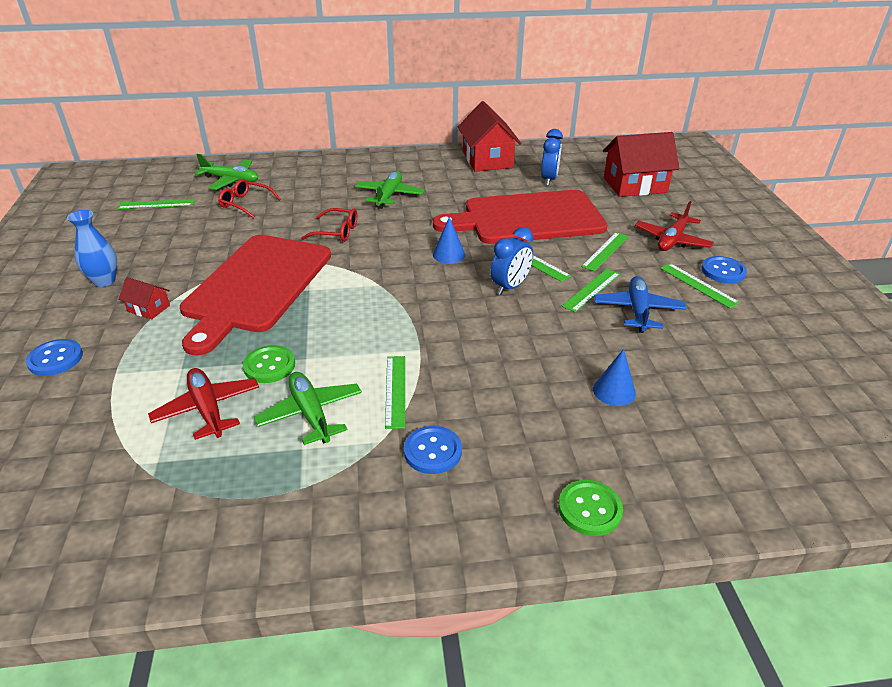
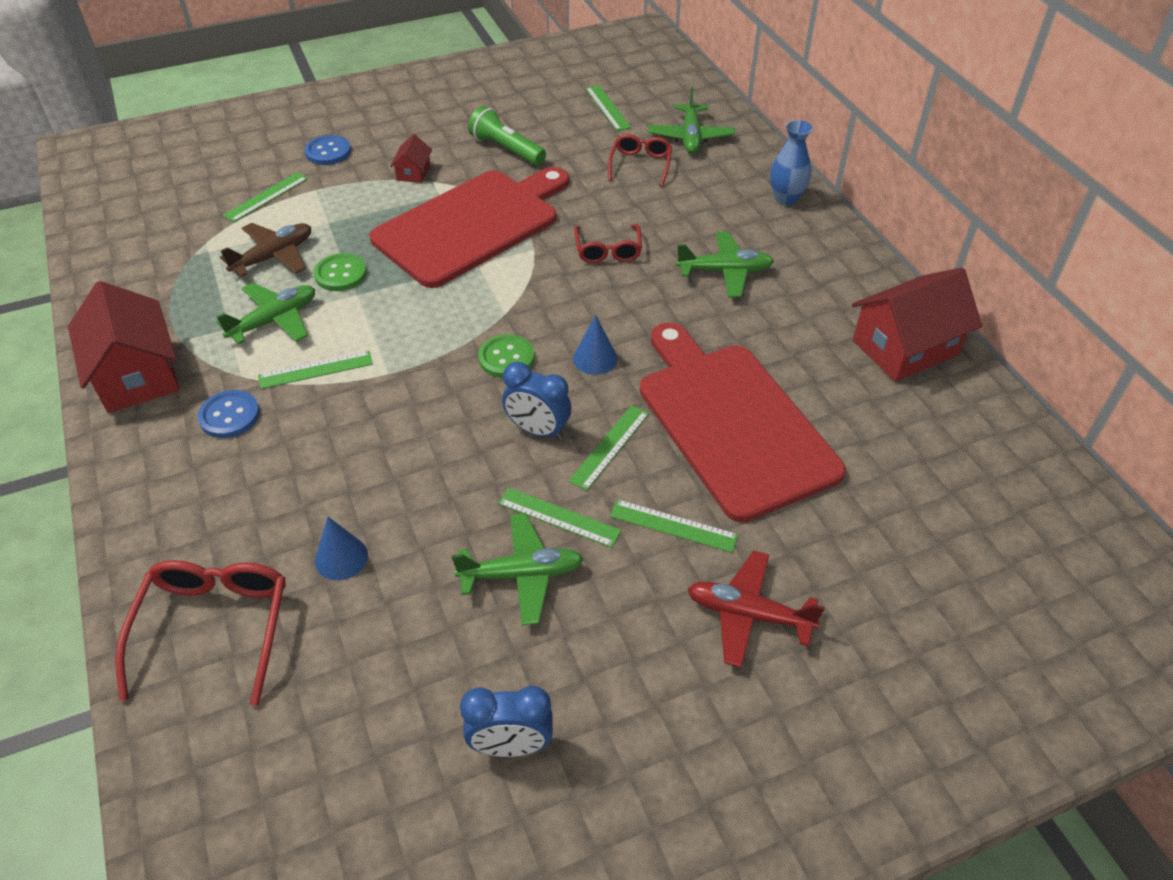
camera: 75 degrees right, 10 degrees up
blue vase [67,210,117,287] -> blue vase moved to [770,120,812,206]
red plane [148,368,259,440] -> brown plane [220,223,311,277]
red cutting board [180,235,331,356] -> red cutting board turned 135 degrees clockwise [370,167,569,288]
blue clock [541,129,563,186] -> blue clock moved to [460,686,553,757]
green button [558,480,623,536] -> green button moved to [478,334,534,378]
blue plane [594,276,686,333] -> green plane [452,513,584,625]
red house [603,132,680,197] -> red house moved to [68,281,180,413]
green ruler [660,263,740,308] -> green ruler moved to [223,172,308,222]
blue button [701,256,747,284] -> none
none -> red glasses [115,560,286,706]
none -> green flashlight [468,106,546,165]

